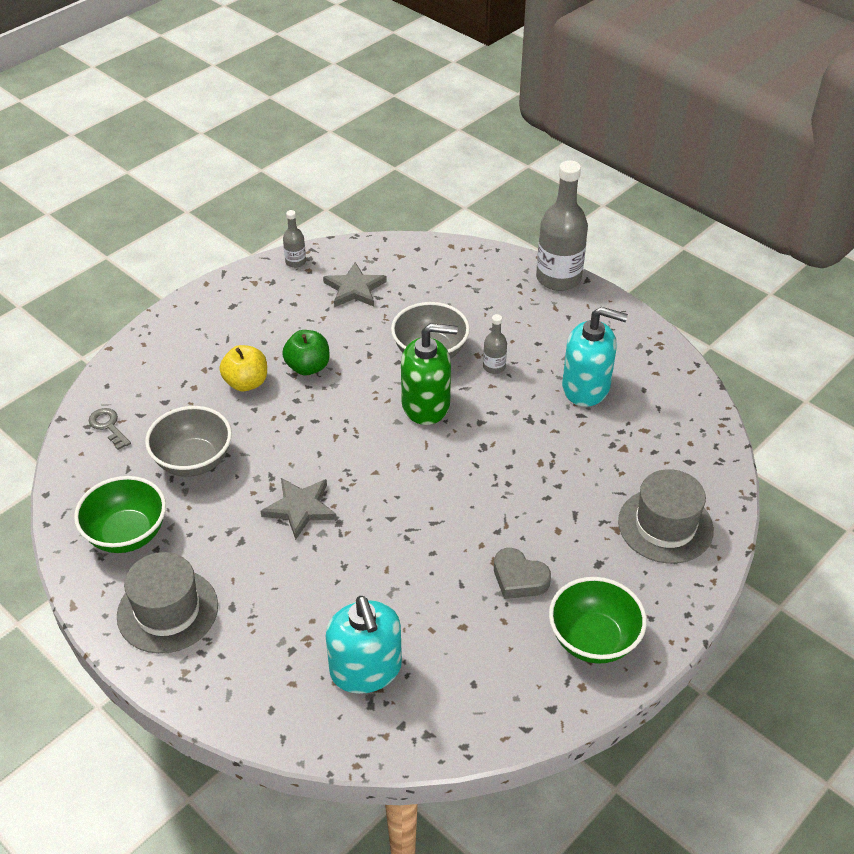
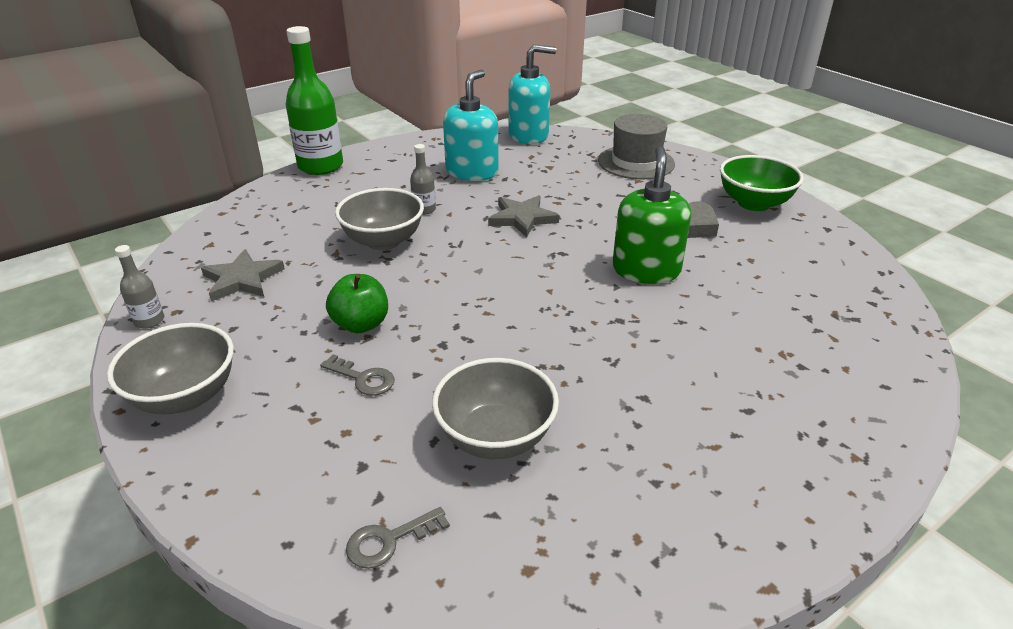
camera: 80 degrees left, 10 degrees down
green bowl [74,476,166,553] -> none
grey hat [117,552,218,654] -> none
yellow apple [219,345,267,391] -> grey key [320,354,395,396]
grey star [261,478,337,540] -> grey star moved to [488,195,559,238]
turquoise soap dispenser [326,596,402,694] -> turquoise soap dispenser moved to [508,44,556,144]
green soap dispenser [401,323,458,425] -> green soap dispenser moved to [612,146,691,284]
grey bottle [536,160,588,291] -> green bottle [286,26,343,175]
none -> grey bowl [107,323,234,414]

